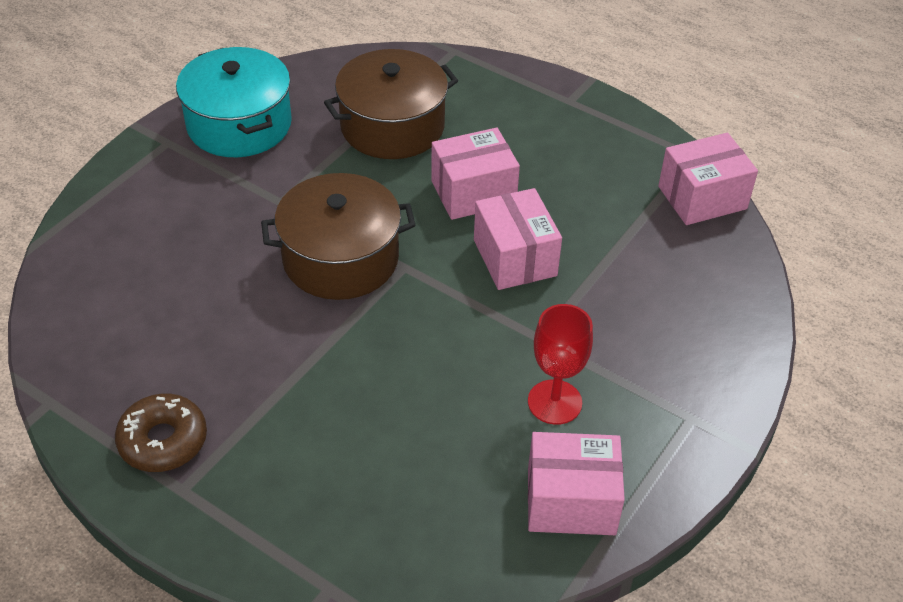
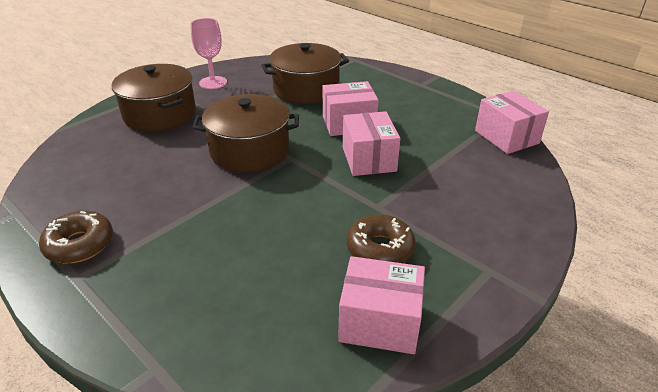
camera: 10 degrees right, 10 degrees down
turquoise pot [176,47,292,157] -> pink goblet [190,18,227,89]
red goblet [528,304,593,425] -> brown donut [347,214,416,263]
pink box [658,133,758,225] -> pink box turned 75 degrees clockwise [475,91,549,154]
none -> brown pot [111,64,196,131]

